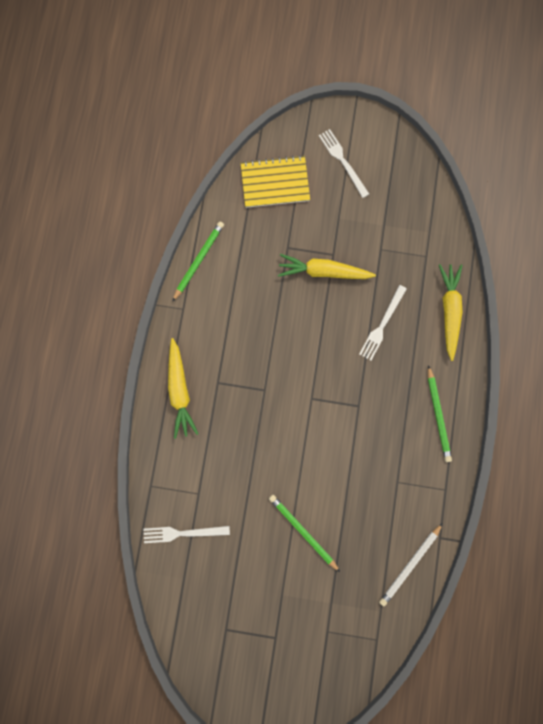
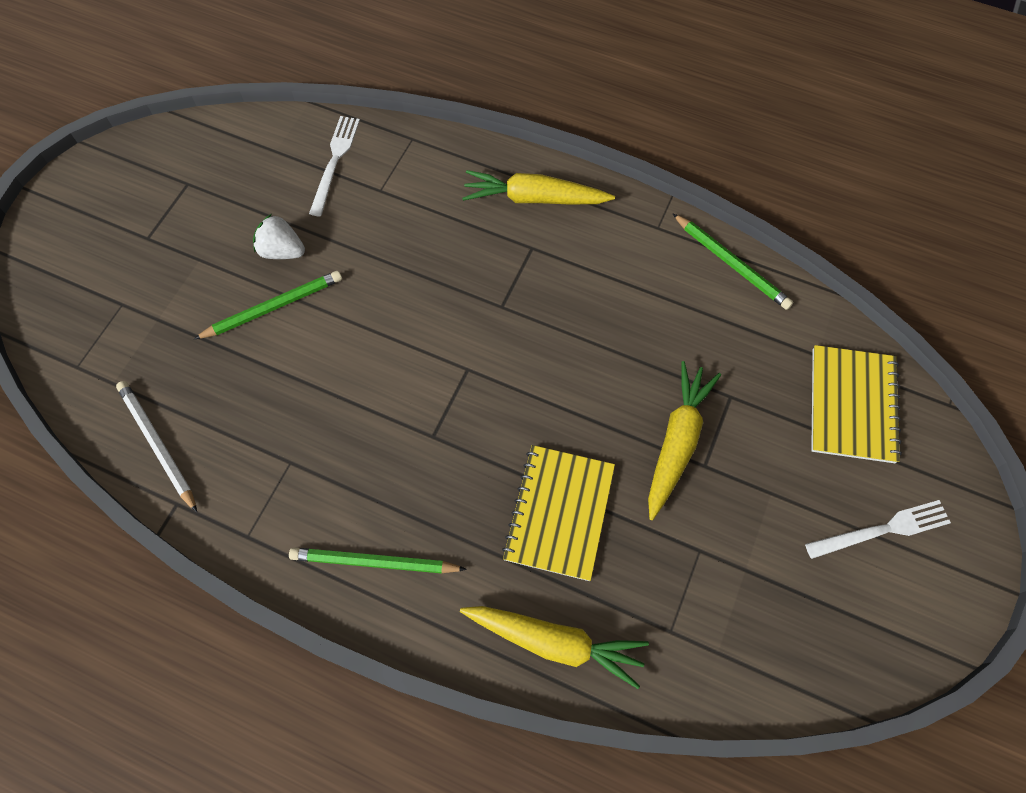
camera: 105 degrees right, 15 degrees down
white fork [359,285,407,361] -> yellow notebook [502,445,615,581]
none -> white strawberry [253,214,305,259]

